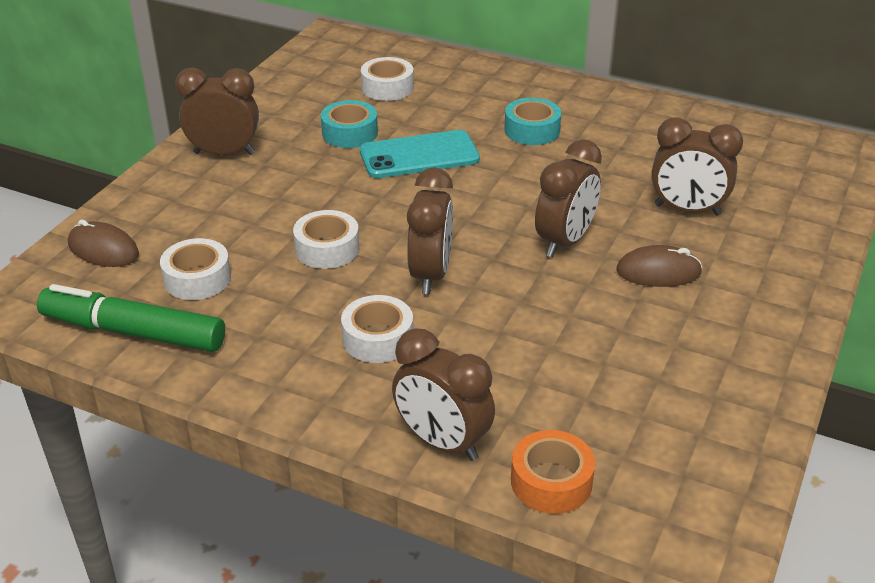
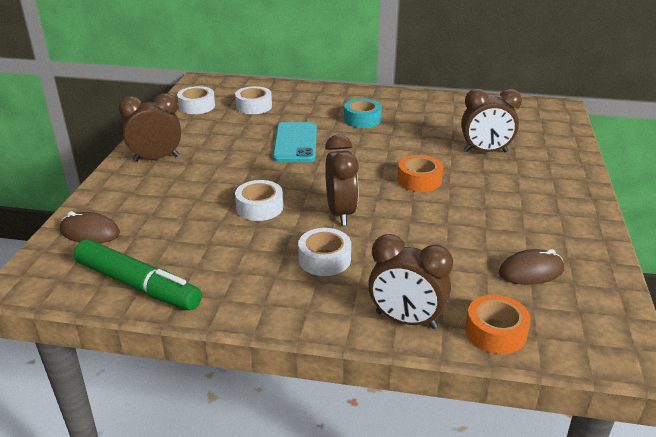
camera: 15 degrees left, 5 degrees down
green marker [37,284,225,352] -> green marker turned 150 degrees counterclockwise [74,239,202,310]
white tape [160,238,231,300] -> white tape moved to [177,86,215,114]
turquoise tape [321,100,378,148] -> none
turquoise phone [360,130,480,178] -> turquoise phone turned 60 degrees counterclockwise [273,122,317,162]
brown clock [535,139,602,257] -> orange tape [398,155,443,192]
brown mouse [616,245,702,287] -> brown mouse moved to [499,249,564,285]

